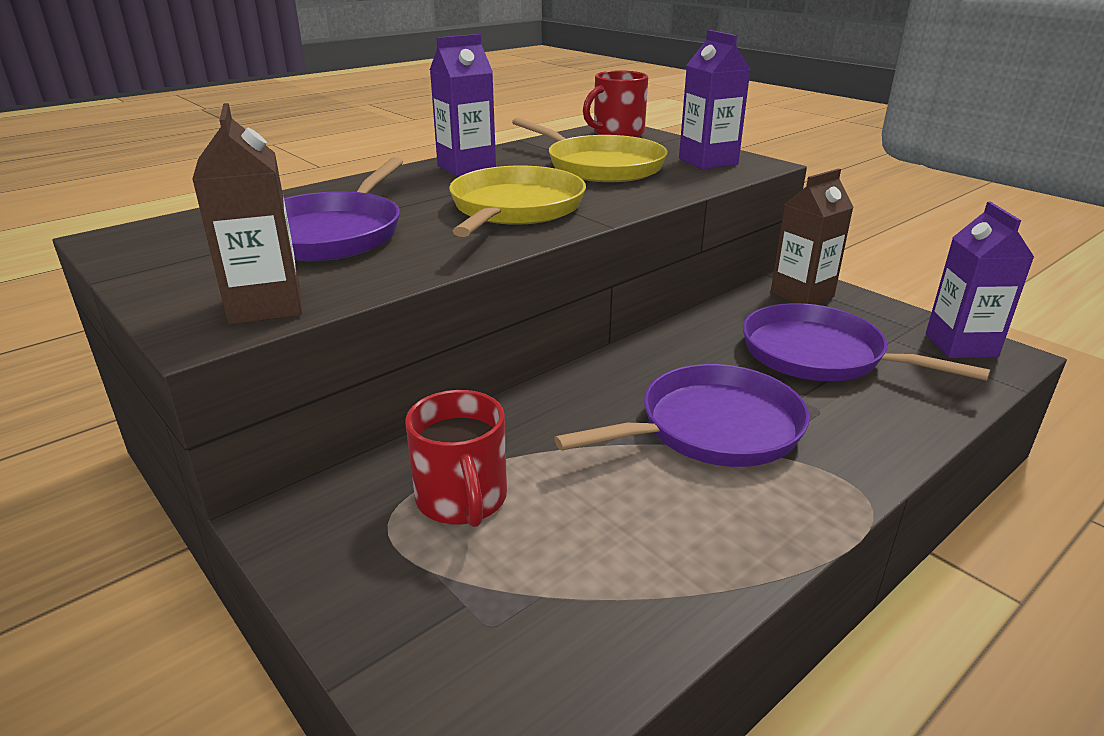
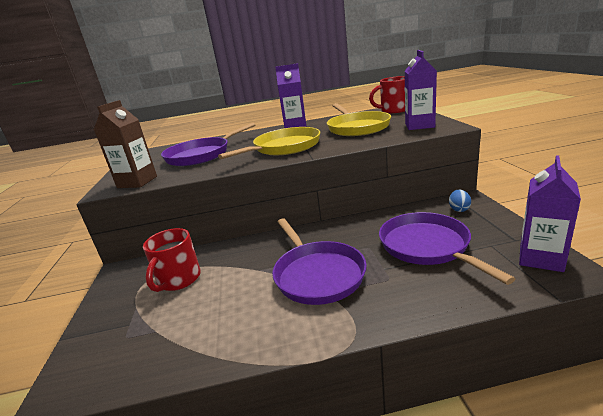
camera: 35 degrees right, 5 degrees down
purple pan [554,364,810,467] -> purple pan turned 60 degrees clockwise [272,218,367,305]
brown carton [771,169,854,305] -> blue egg [449,190,471,212]

